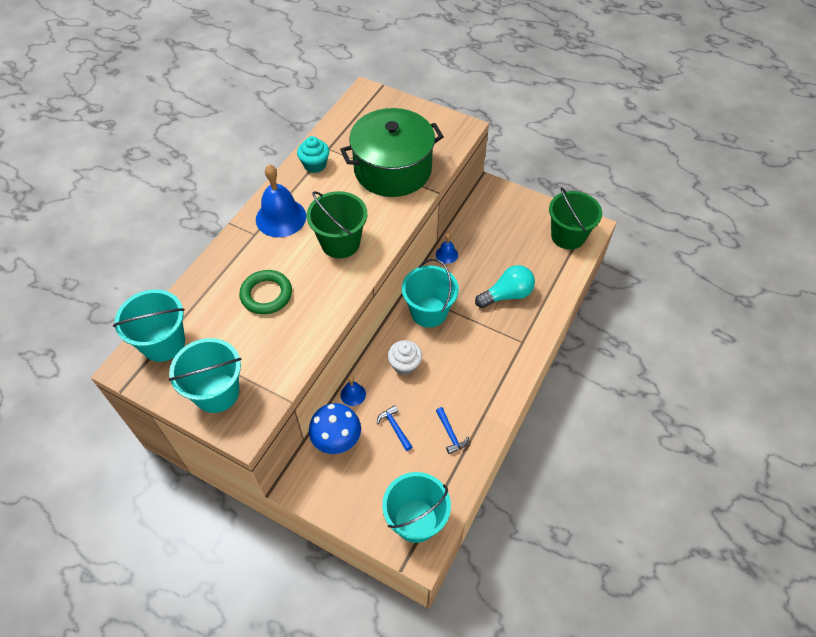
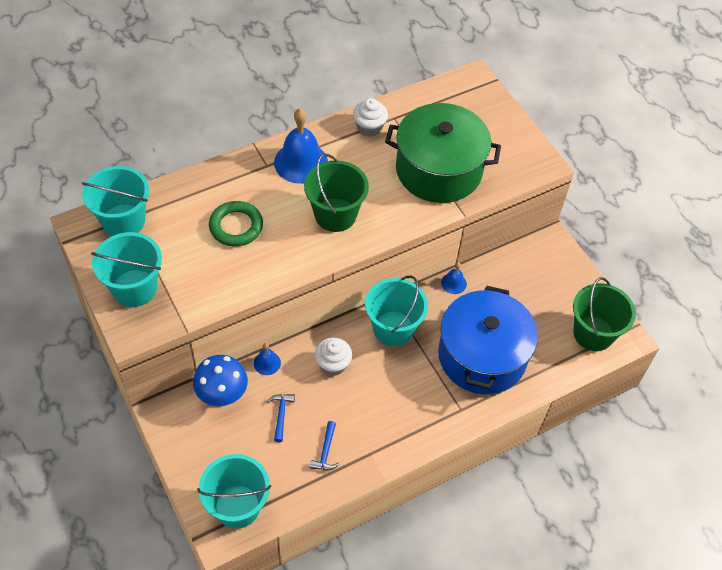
camera: 30 degrees right, 0 degrees up
turquoise cupcake [297,136,329,173] -> white cupcake [353,98,388,137]
turquoise light bulb [475,265,535,308] -> blue pot [438,286,538,394]

